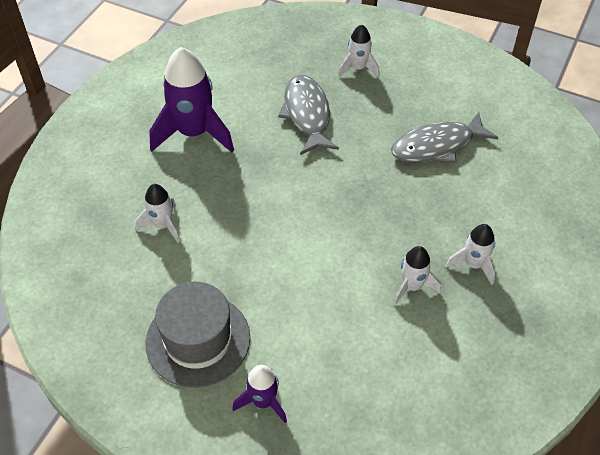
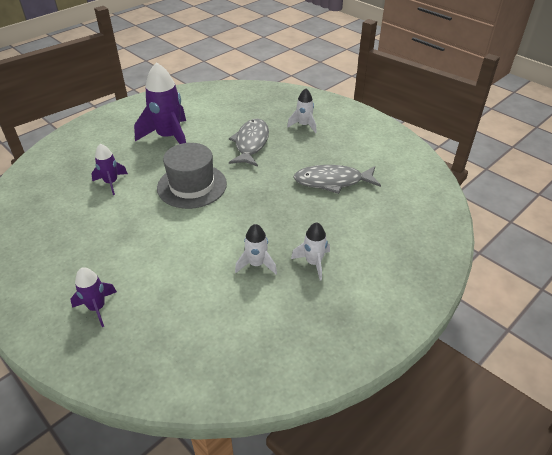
camera: 20 degrees right, 10 degrees down
white rocket [136,184,180,243] -> purple rocket [91,144,128,195]
grey hat [145,281,250,388] -> grey hat moved to [157,143,227,209]

